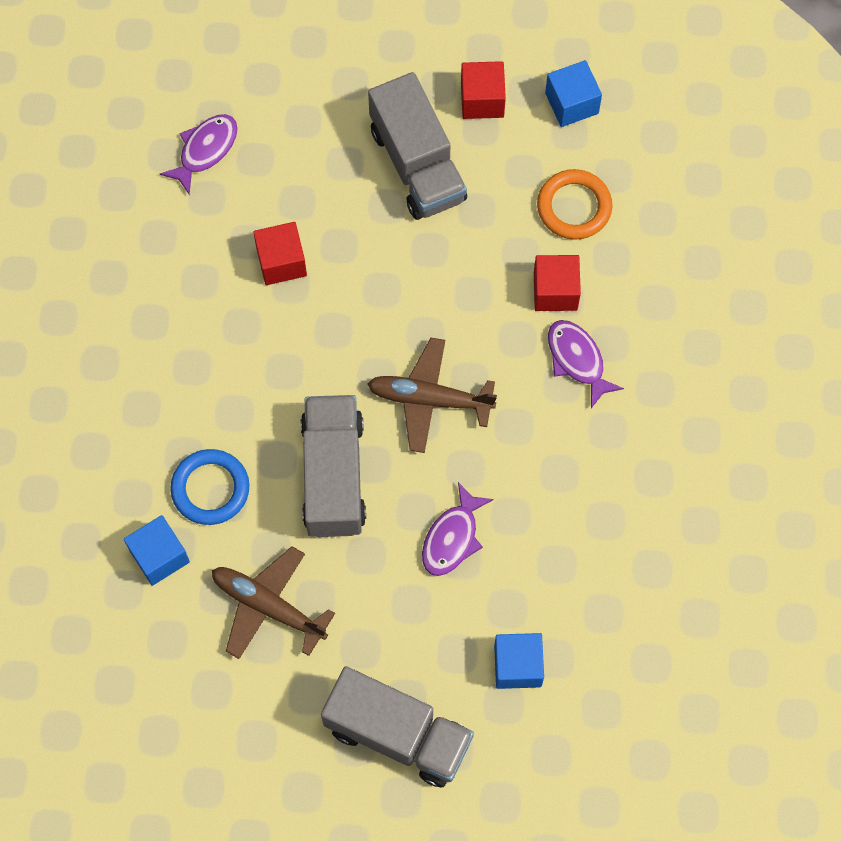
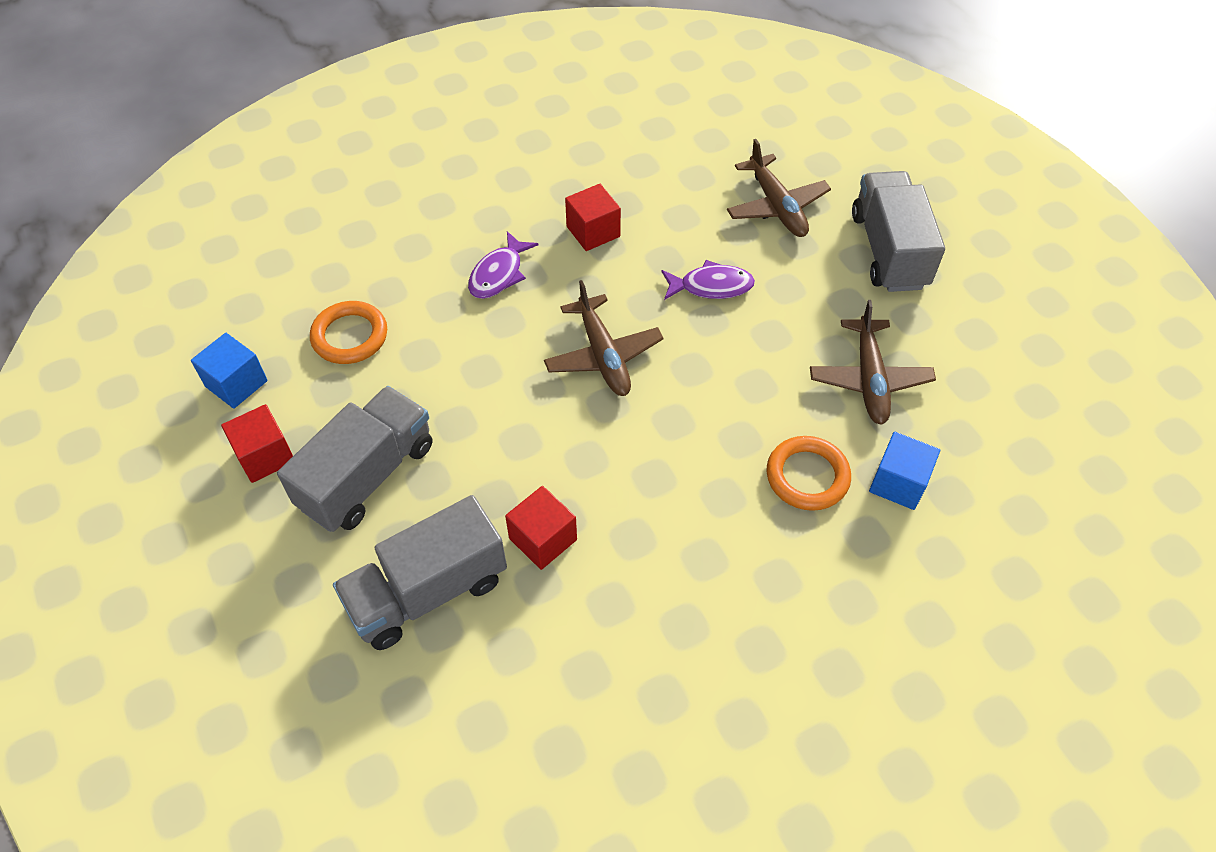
camera: 120 degrees left, 15 degrees down
purple fish [160,114,238,196] -> none
blue ring [170,449,249,525] -> orange ring [767,436,851,511]
grey truck [301,395,366,537] -> grey truck moved to [333,495,507,650]
blue cube [494,633,544,689] -> brown plane [727,139,831,237]
red cube [534,255,581,311] -> red cube moved to [565,184,621,251]

